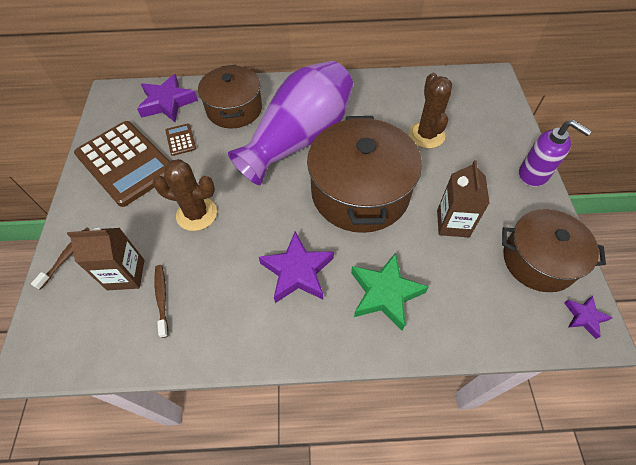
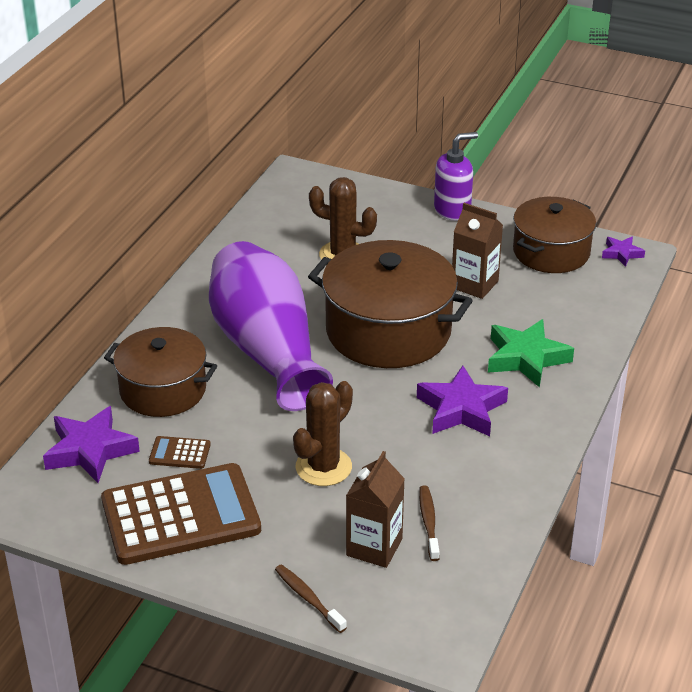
camera: 65 degrees left, 20 degrees down
brown toothbrush [154,265,168,338] -> brown toothbrush turned 75 degrees clockwise [419,485,440,561]

